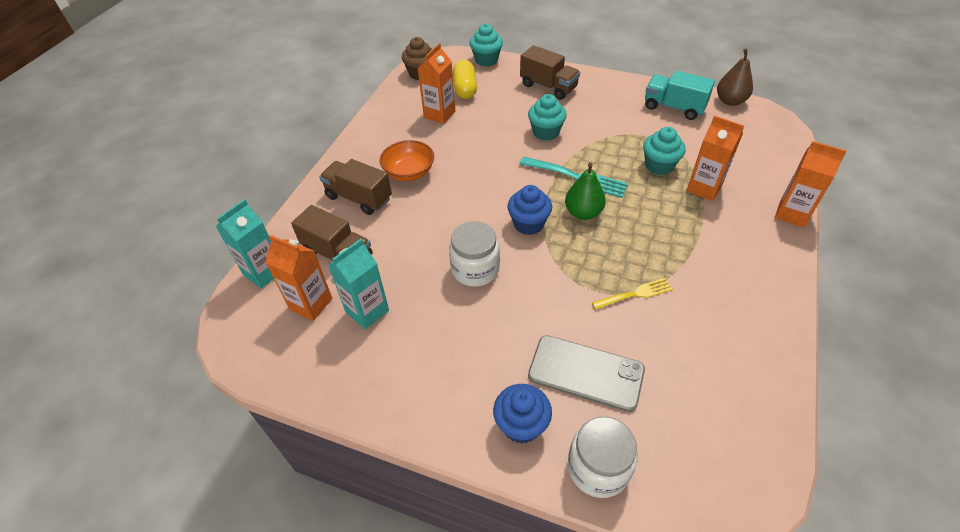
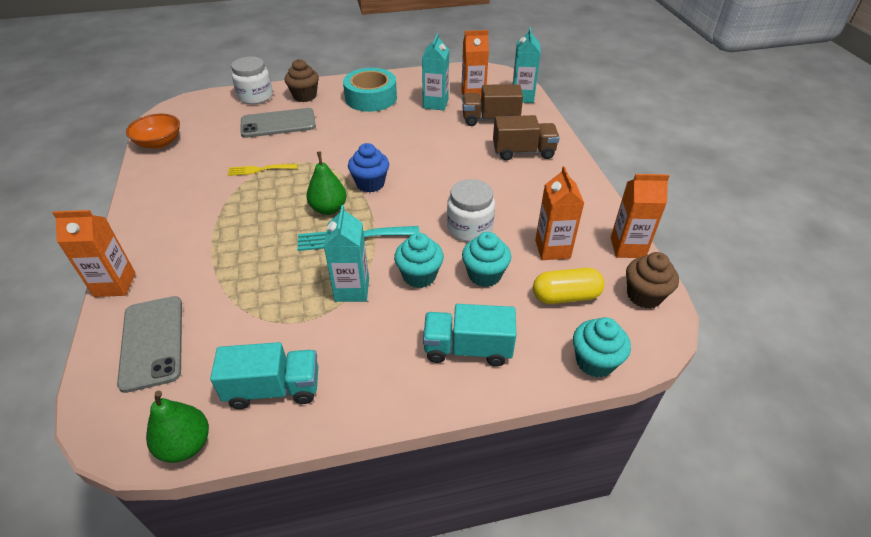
camera: 145 degrees right, 5 degrees down
orange bowl [380,140,434,181] -> orange bowl moved to [126,114,180,149]
white jar [449,221,500,287] -> white jar moved to [447,179,495,242]
yellow capsule [453,60,477,99] -> yellow capsule turned 60 degrees counterclockwise [533,268,605,304]
blue cupcake [493,384,552,444] -> brown cupcake [285,59,319,102]
brown truck [520,45,580,100] -> turquoise truck [423,304,516,366]
yellow fork [592,278,673,310] -> yellow fork turned 45 degrees clockwise [228,164,298,176]
turquoise cupcake [643,127,686,175] -> turquoise cupcake moved to [462,232,511,287]
orange carton [686,115,744,201] -> orange carton moved to [611,174,670,258]
brown pear [717,49,753,106] -> green pear [146,391,209,463]
none -> grey phone [117,296,182,393]
none -> turquoise carton [324,205,369,302]
none -> turquoise tape [343,68,397,112]

